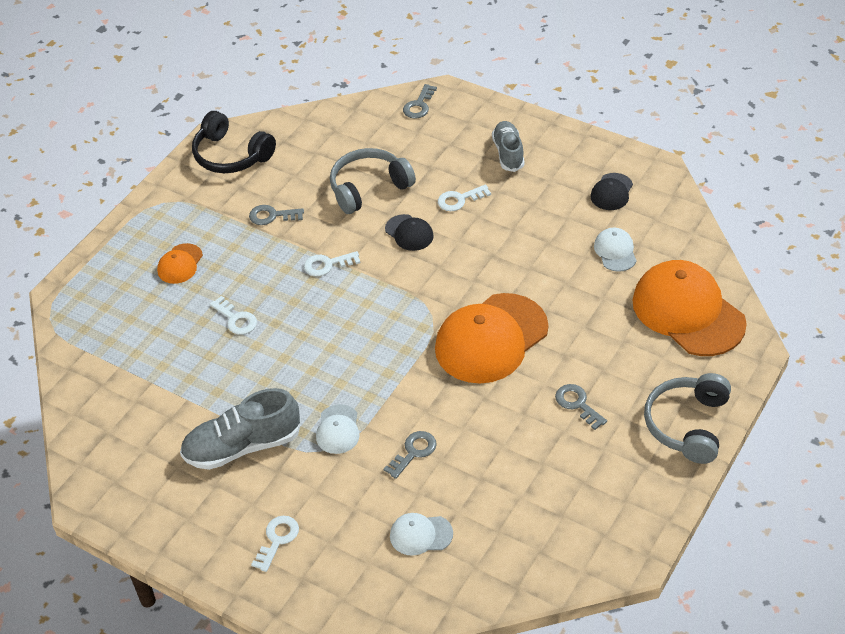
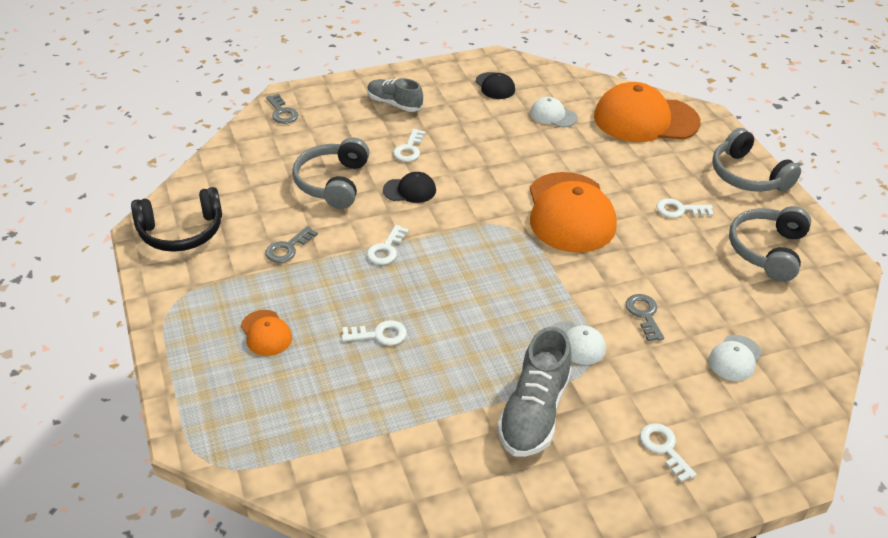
camera: 55 degrees left, 5 degrees down
grey key [555,384,607,430] -> white key [656,198,713,218]
none -> grey headphones [729,206,811,282]

